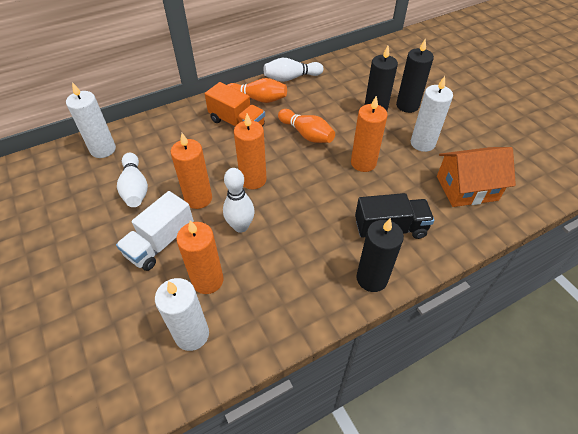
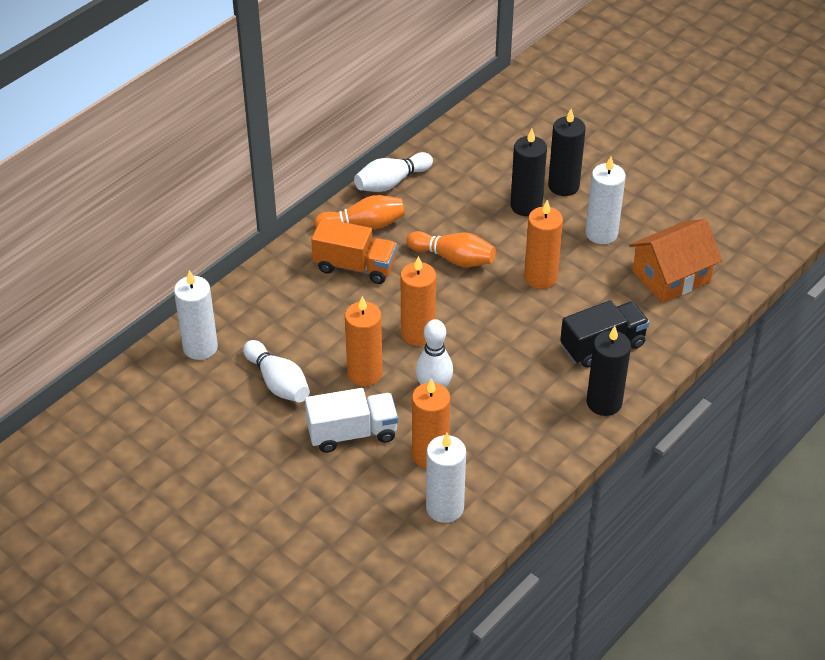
camera: 20 degrees left, 5 degrees down
white truck [116,191,194,271] -> white truck turned 120 degrees counterclockwise [305,388,398,453]

